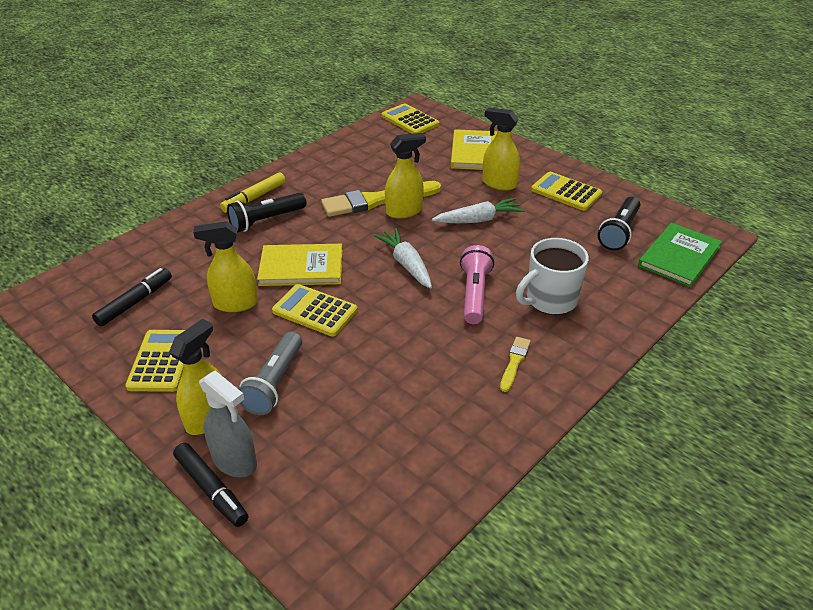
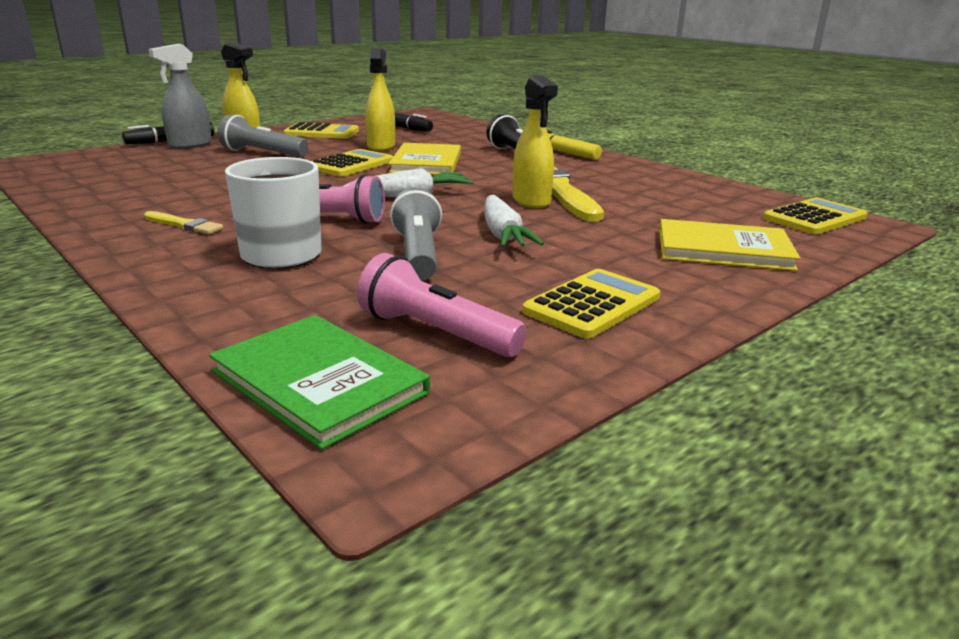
camera: 95 degrees right, 15 degrees down
yellow spray bottle [482,107,520,190] -> none
black flashlight [598,197,640,250] -> pink flashlight [357,253,527,357]
none -> grey flashlight [390,187,442,280]

